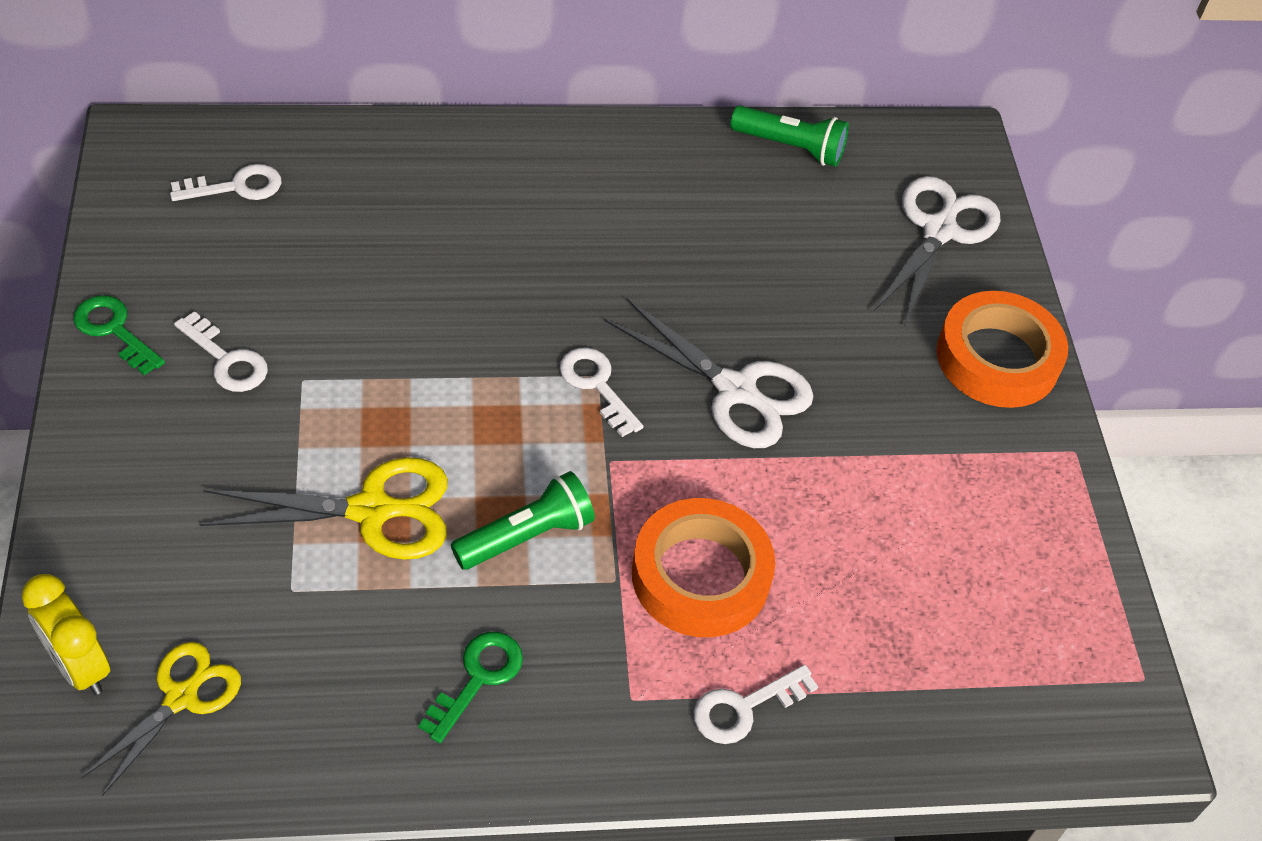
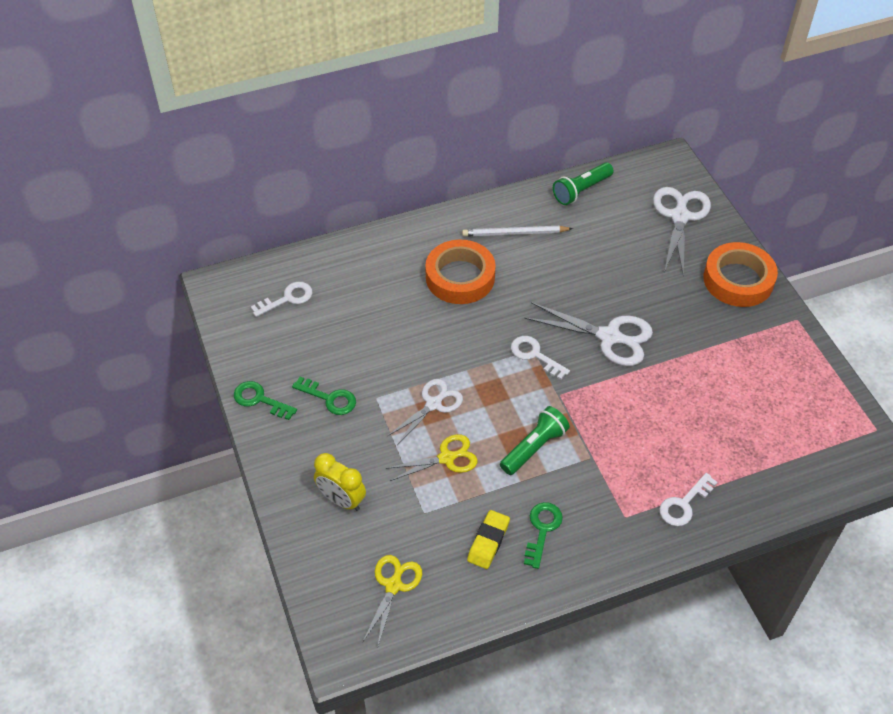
camera: 10 degrees left, 0 degrees up
yellow clock [22,574,110,695] -> yellow clock moved to [314,453,366,511]
white key [174,311,268,392] -> green key [292,377,356,415]
yellow scissors [199,457,448,560] -> yellow scissors [385,434,478,481], size x0.66
orange tape [632,498,775,637] -> orange tape moved to [425,240,496,304]
green flashlight [730,105,849,167] -> green flashlight turned 135 degrees clockwise [553,162,614,205]
none -> white scissors [388,379,463,445]
none -> white pencil [462,226,573,236]
none -> yellow eraser [467,510,510,569]

